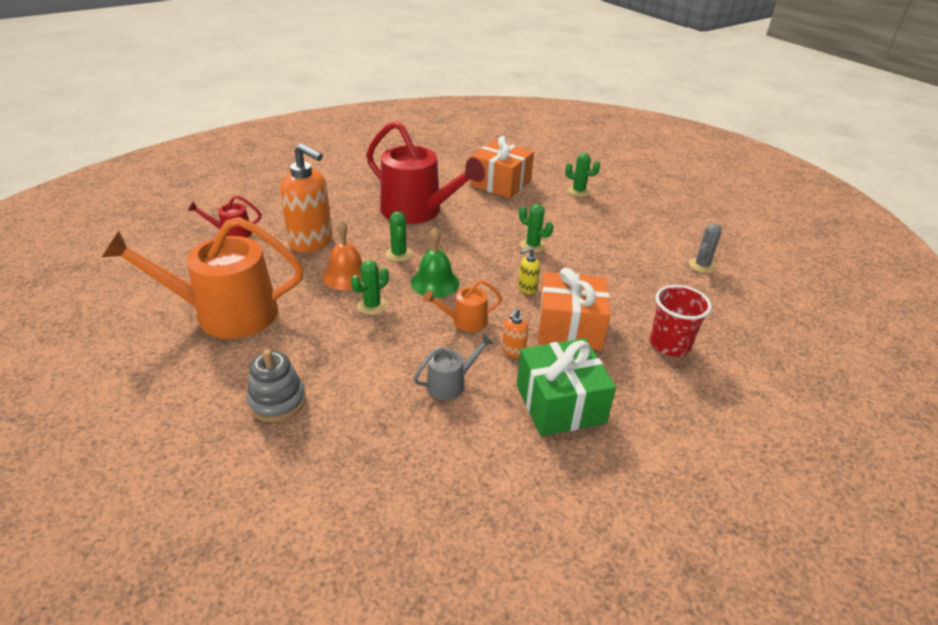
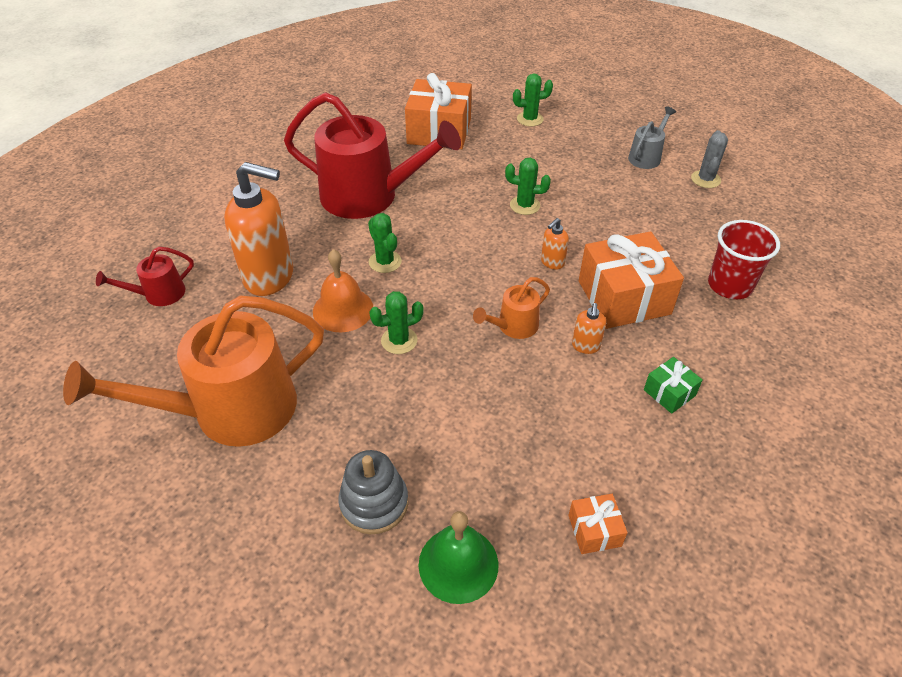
camera: 20 degrees left, 10 degrees up
green cactus [351,260,389,315] -> green cactus turned 45 degrees clockwise [369,291,424,354]
green bell [411,227,459,298] -> green bell moved to [419,511,498,604]
grey watering can [413,334,494,400] -> grey watering can moved to [628,106,676,169]
green gift [517,338,616,436] -> green gift [644,357,703,414], size x0.47
yellow soap dispenser [518,247,540,294] -> orange soap dispenser [541,218,569,270]
none -> orange gift [568,494,628,554]

